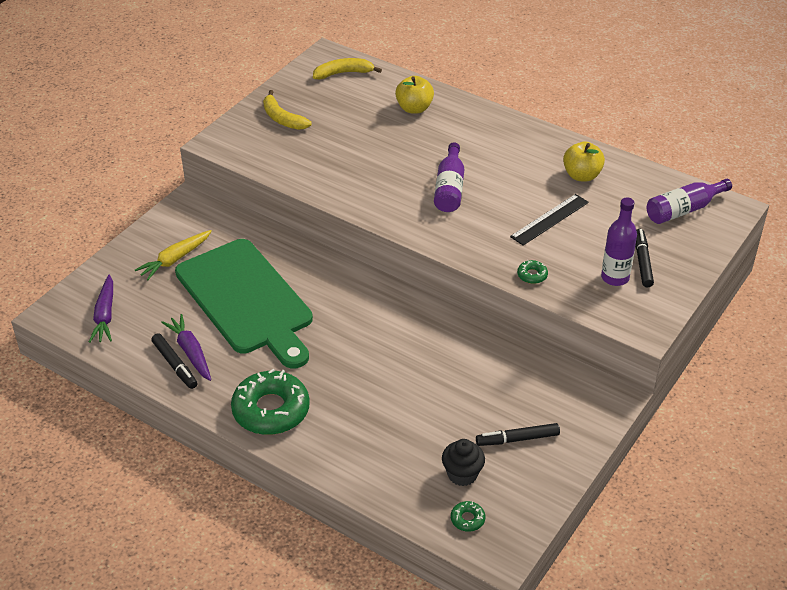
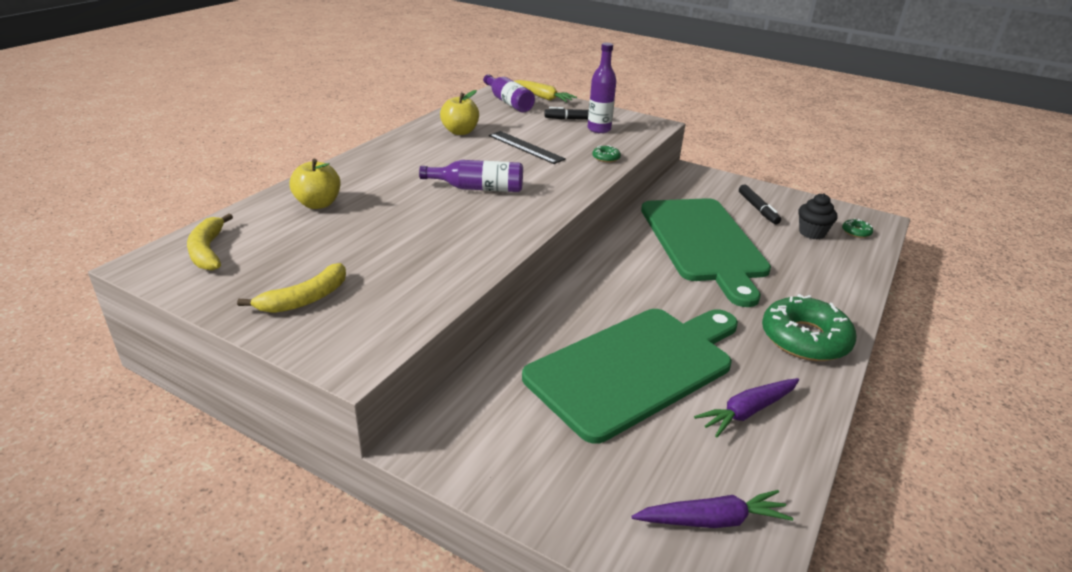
camera: 95 degrees left, 10 degrees down
yellow carrot [135,230,212,280] -> yellow carrot moved to [514,80,577,102]
black marker [151,333,198,389] -> none
none -> green cutting board [641,198,771,307]

